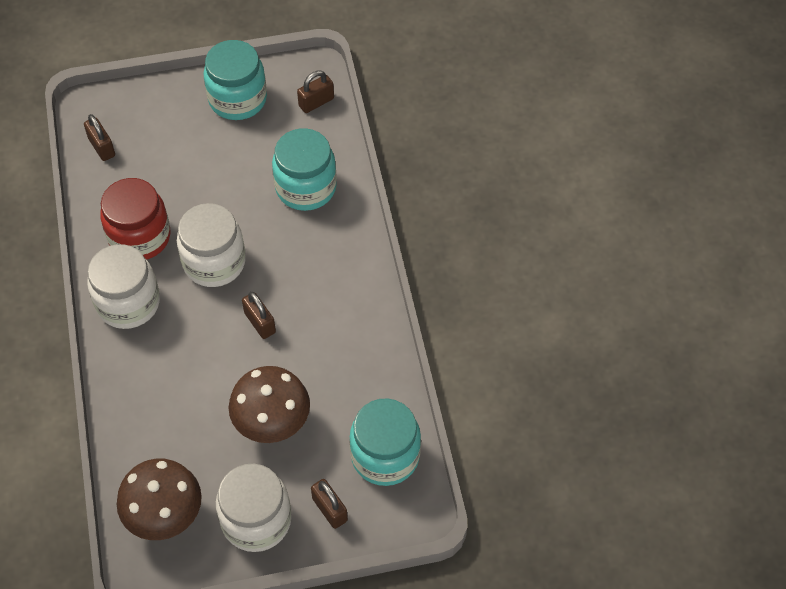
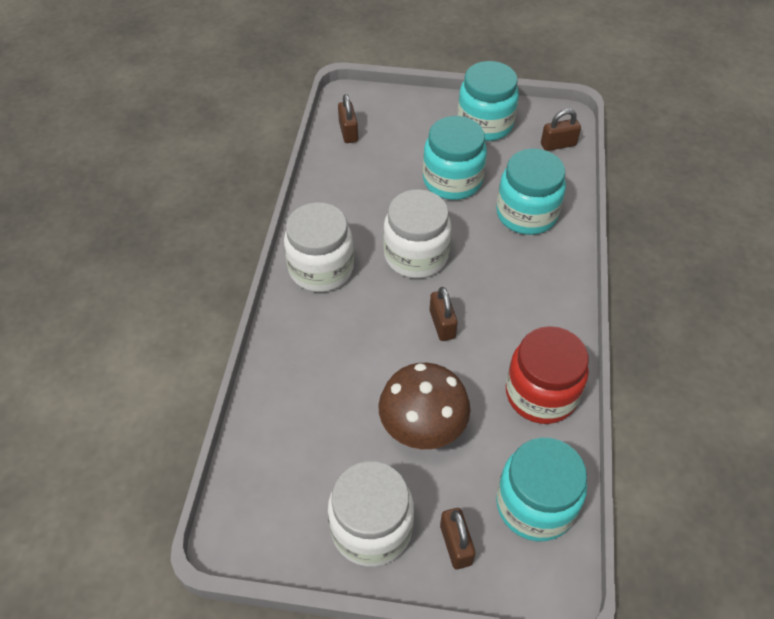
camera: 20 degrees right, 5 degrees down
red jar [100,178,170,260] -> red jar moved to [506,326,589,424]
brown mushroom [117,459,202,540] -> none
none -> turquoise jar [423,116,487,200]

